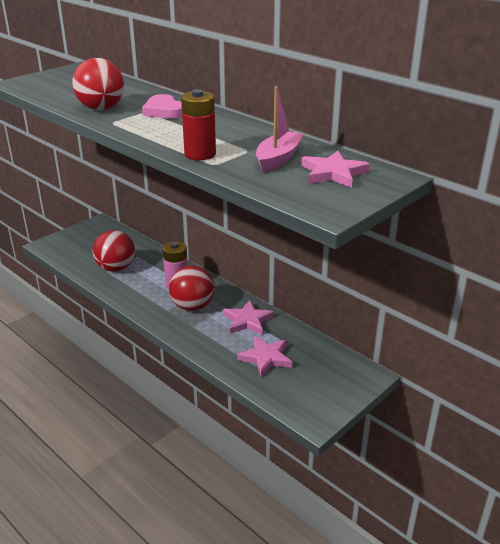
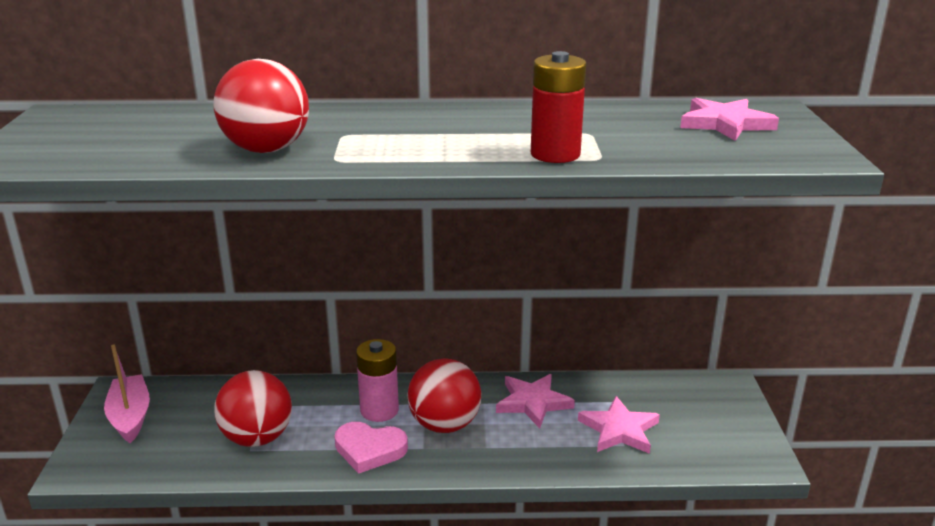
camera: 45 degrees left, 5 degrees down
pink heart [142,94,182,119] -> pink heart moved to [334,422,408,474]
pink boat [256,86,304,172] -> pink boat moved to [104,344,150,443]

